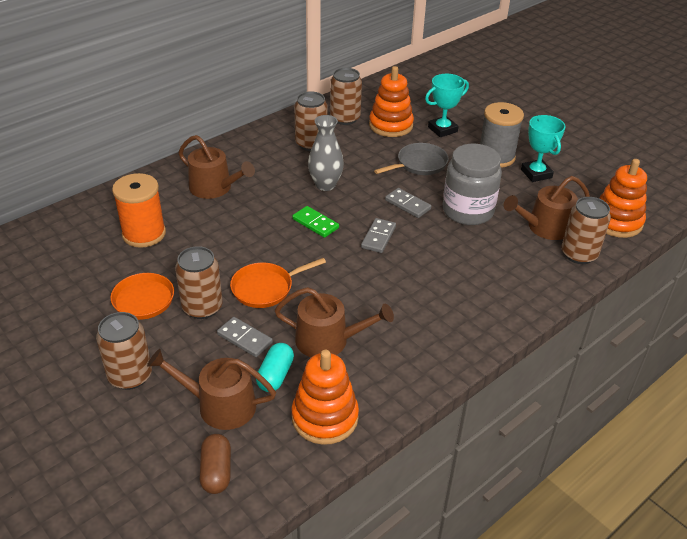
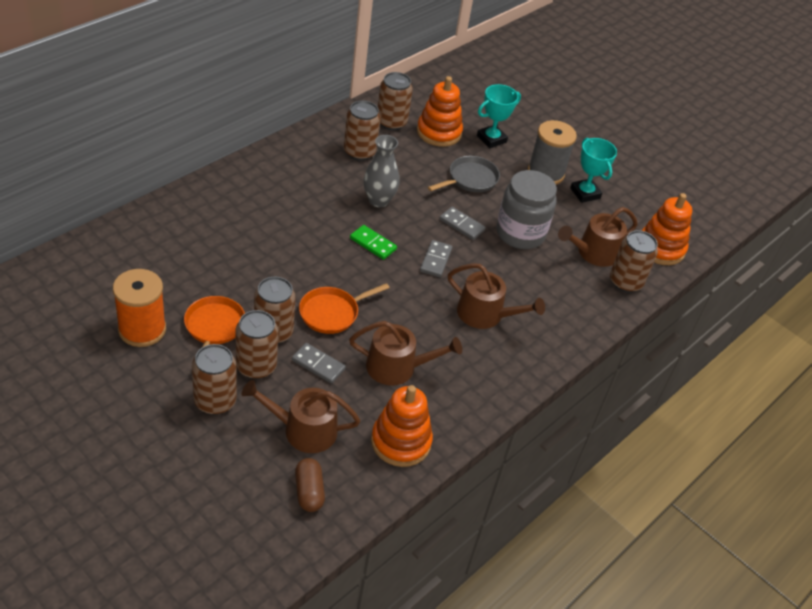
camera: 10 degrees left, 5 degrees up
orange spool [112,173,166,248] -> orange spool moved to [113,269,166,347]
brown watering can [178,135,255,199] -> brown watering can moved to [448,263,545,329]
turquoise capsule [256,343,294,392] -> none
none -> brown can [236,310,278,379]

